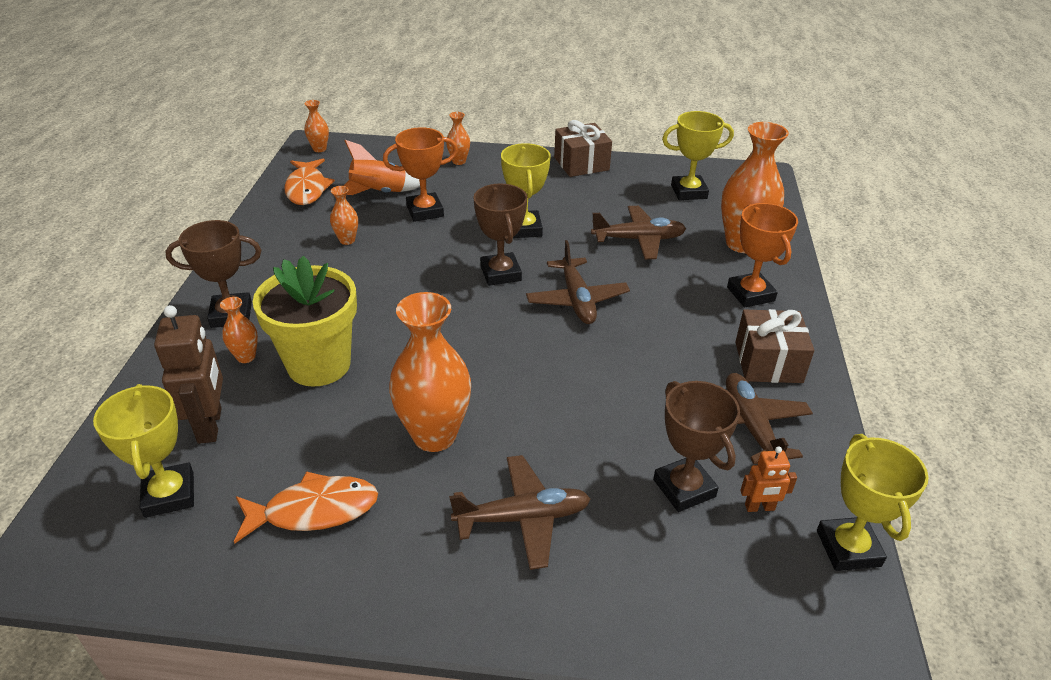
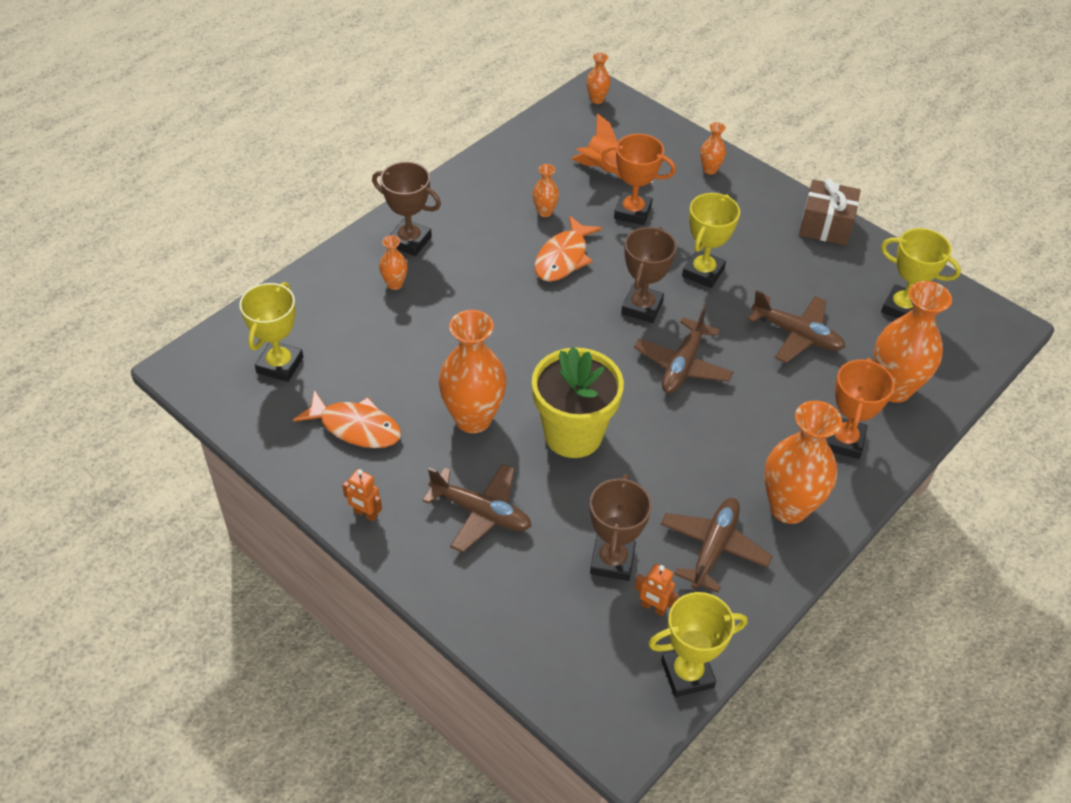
camera: 35 degrees right, 10 degrees up
brown robot [154,305,223,444] -> none
yellow flower pot [253,256,357,387] -> yellow flower pot moved to [532,347,624,458]
orange fish [284,159,335,205] -> orange fish moved to [535,215,602,282]
brown gift [735,309,814,383] -> orange vase [764,400,842,524]
yellow trophy [817,434,929,571] -> yellow trophy turned 45 degrees clockwise [649,592,748,697]
none -> orange robot [342,469,382,522]

